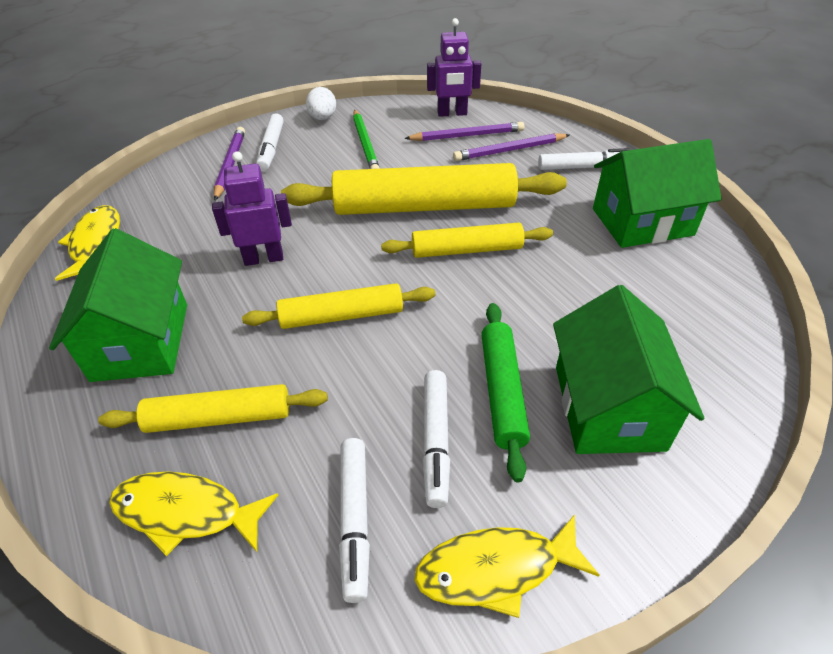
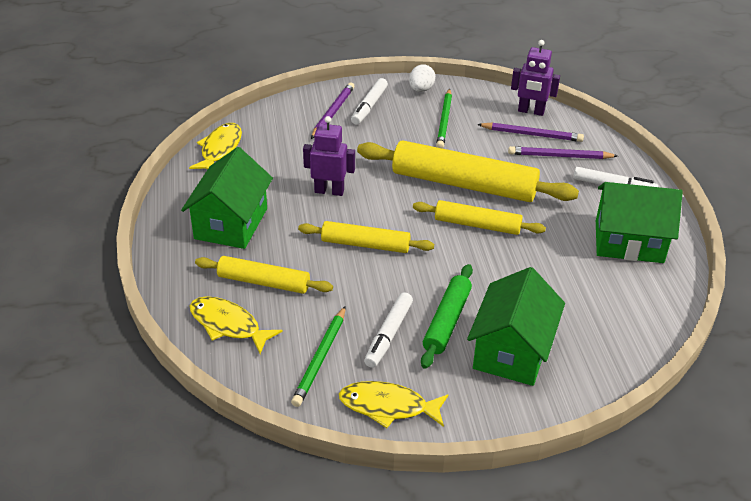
camera: 20 degrees right, 5 degrees down
white marker [339,438,370,603] -> green pencil [291,306,346,407]

